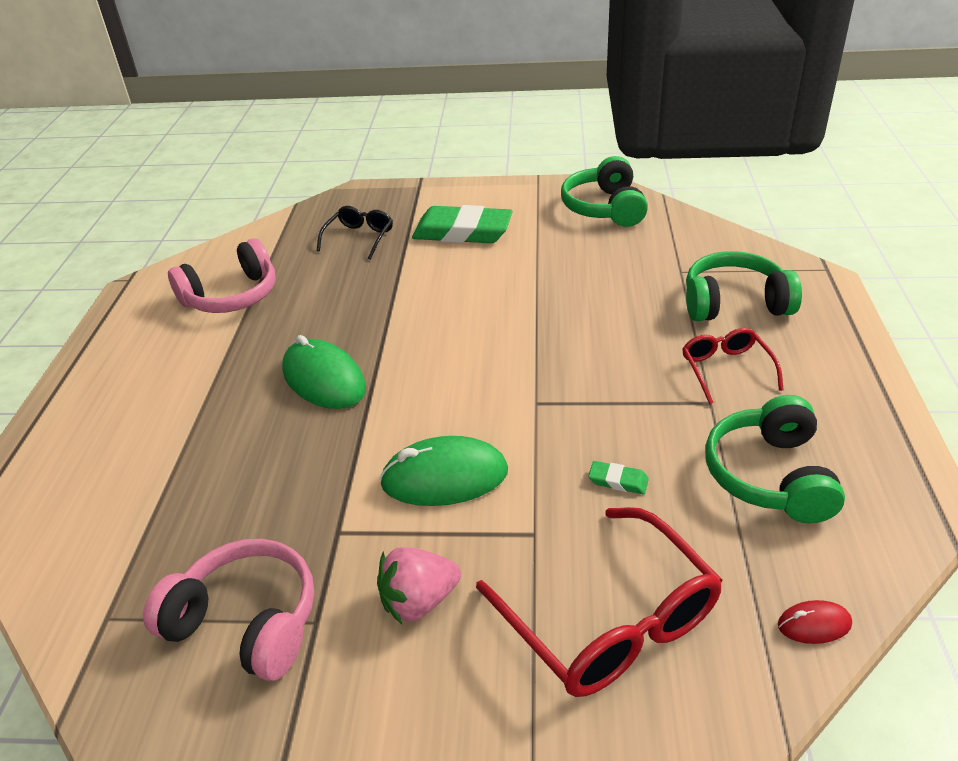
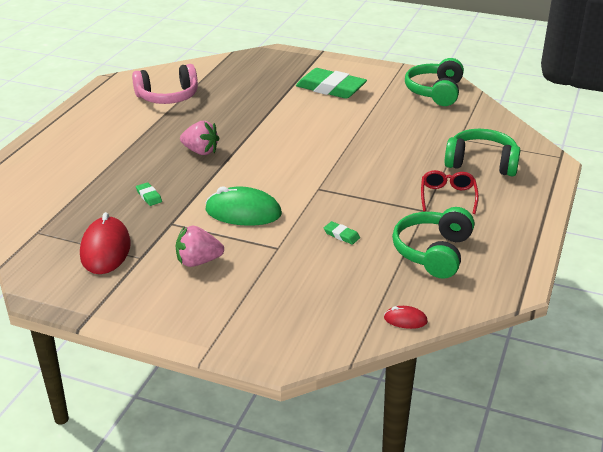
camera: 15 degrees right, 5 degrees down
pink headphones [143,539,314,681] -> red mouse [80,212,131,274]
green mouse [282,335,366,409] -> pink strawberry [180,121,220,155]
black glasses [317,206,393,260] -> none
red glasses [476,507,723,697] -> none
none -> green eraser [136,182,162,206]

